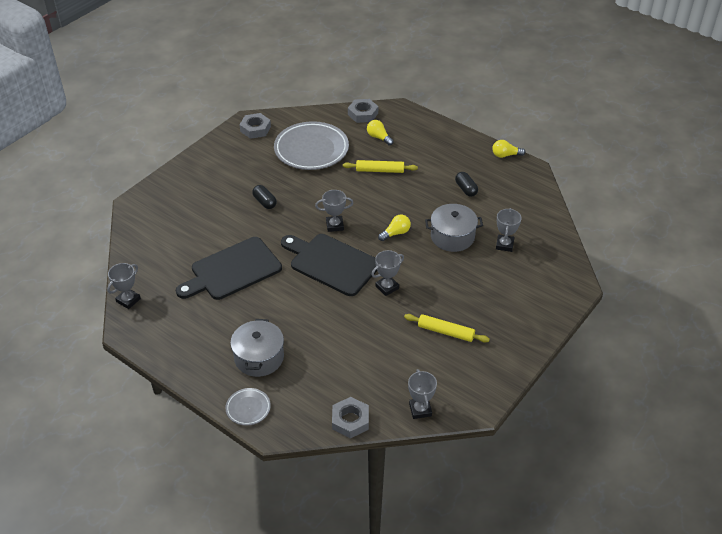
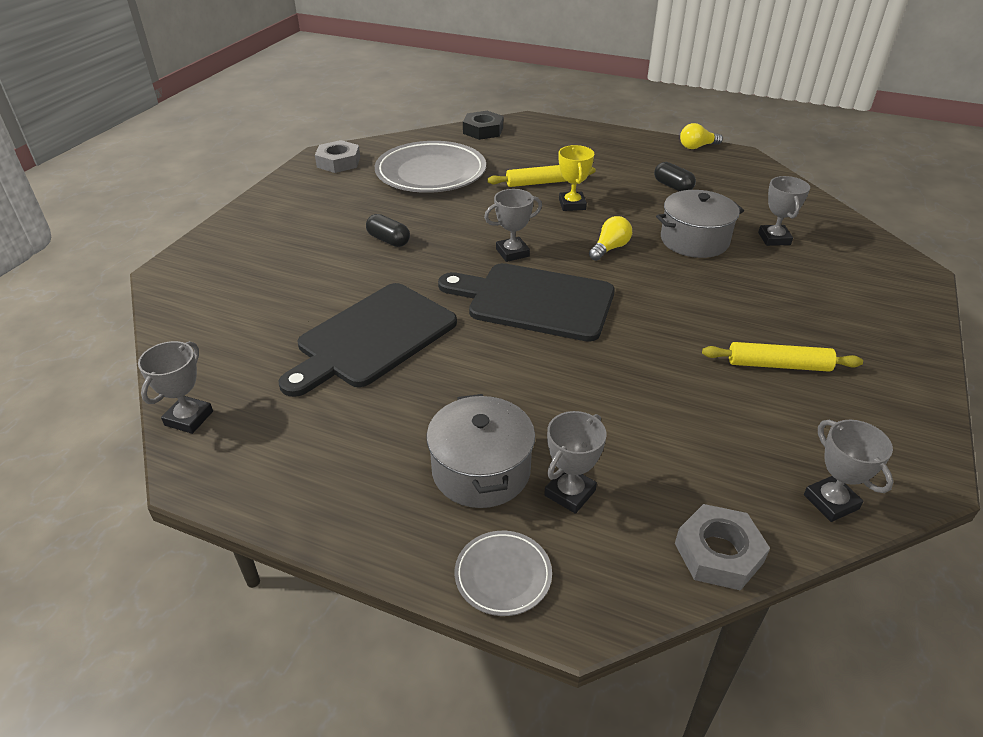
camera: 15 degrees left, 5 degrees down
grey nut [348,99,378,123] -> black nut [463,111,503,140]
yellow light bulb [367,120,394,146] -> none
grey trophy [371,250,404,296] -> grey trophy moved to [544,411,606,514]
none -> yellow trophy [559,145,594,211]

